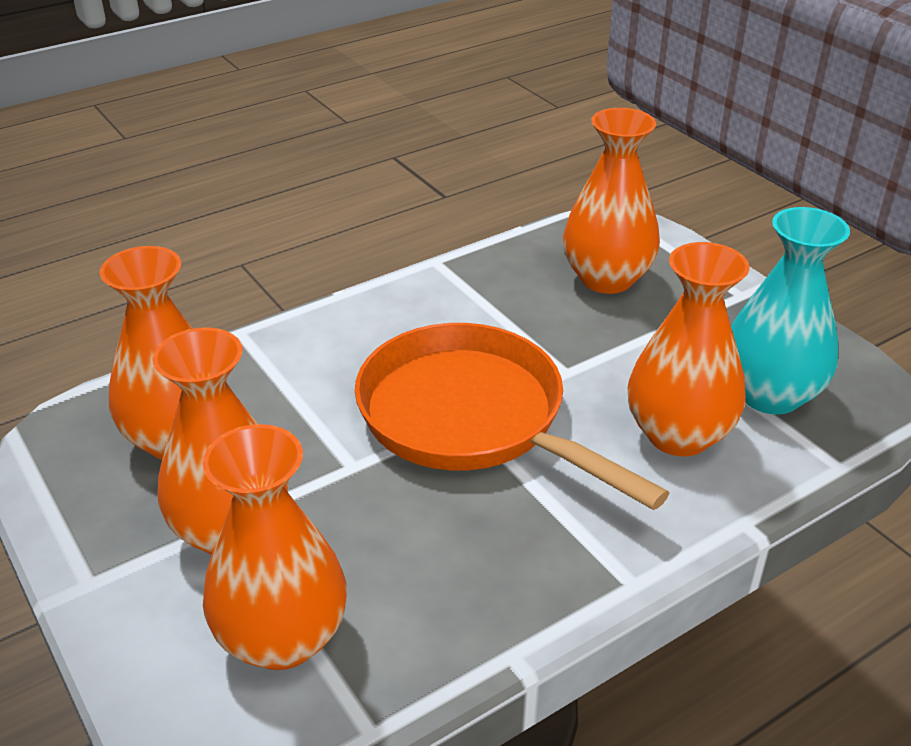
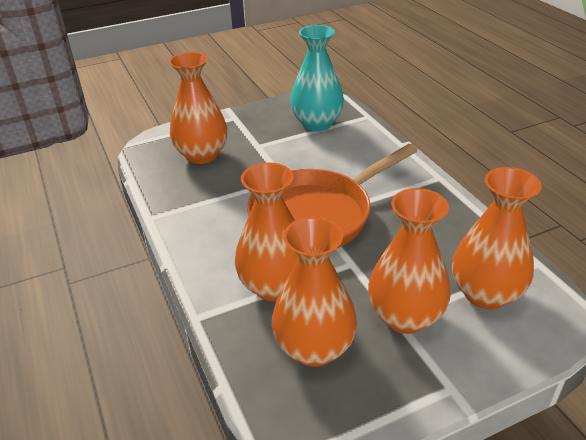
camera: 80 degrees left, 0 degrees up
orange vase [628,242,750,456] -> orange vase moved to [235,162,298,301]

